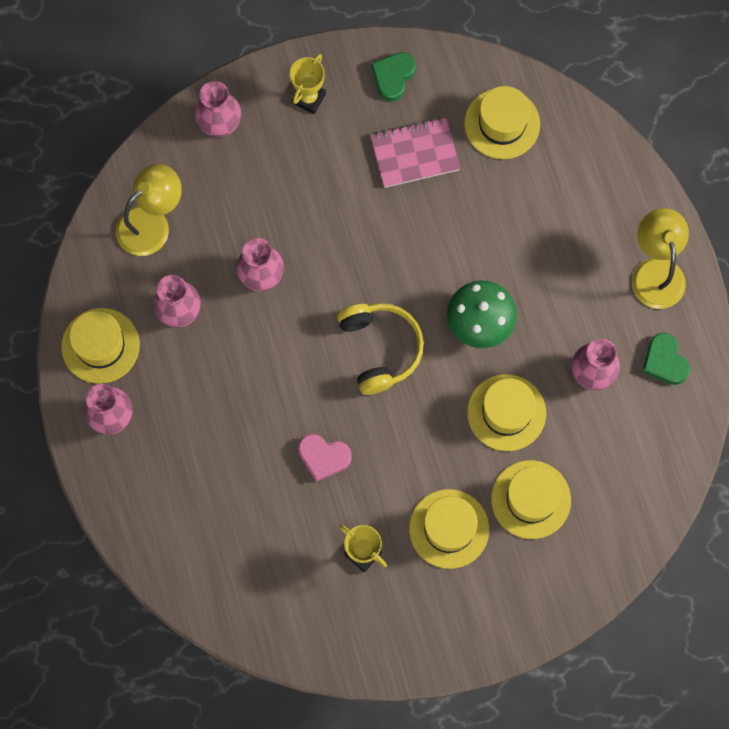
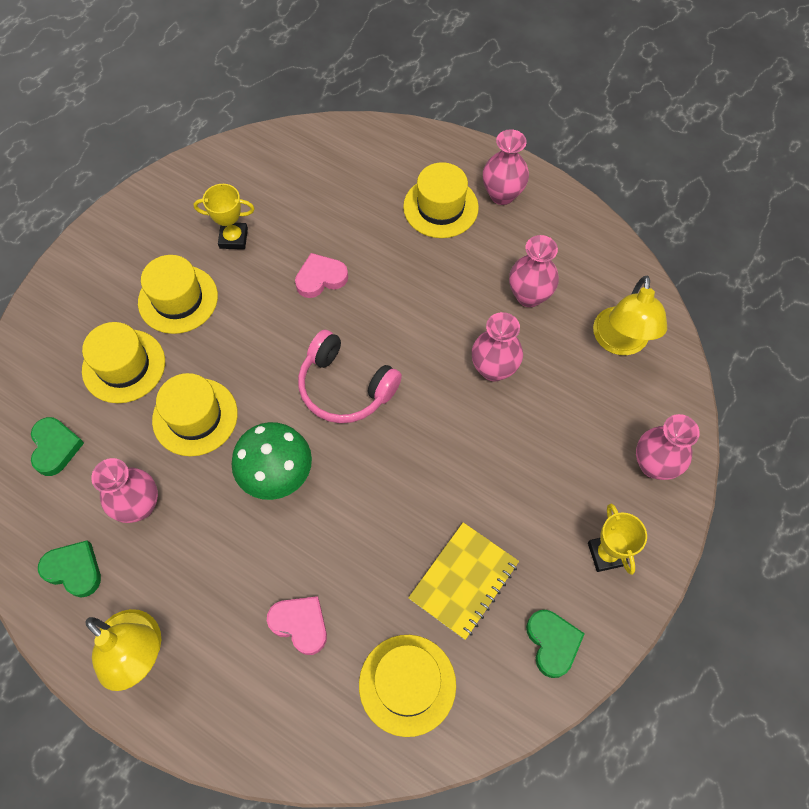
camera: 140 degrees right, 10 degrees down
yellow hat [61,308,140,384] -> yellow hat moved to [403,162,479,238]
yellow headphones [337,303,424,395] -> pink headphones [298,330,402,423]
pink notebook [370,118,460,188] -> yellow notebook [408,522,519,640]
none -> green heart [31,417,84,476]
none -> pink heart [267,596,327,655]

